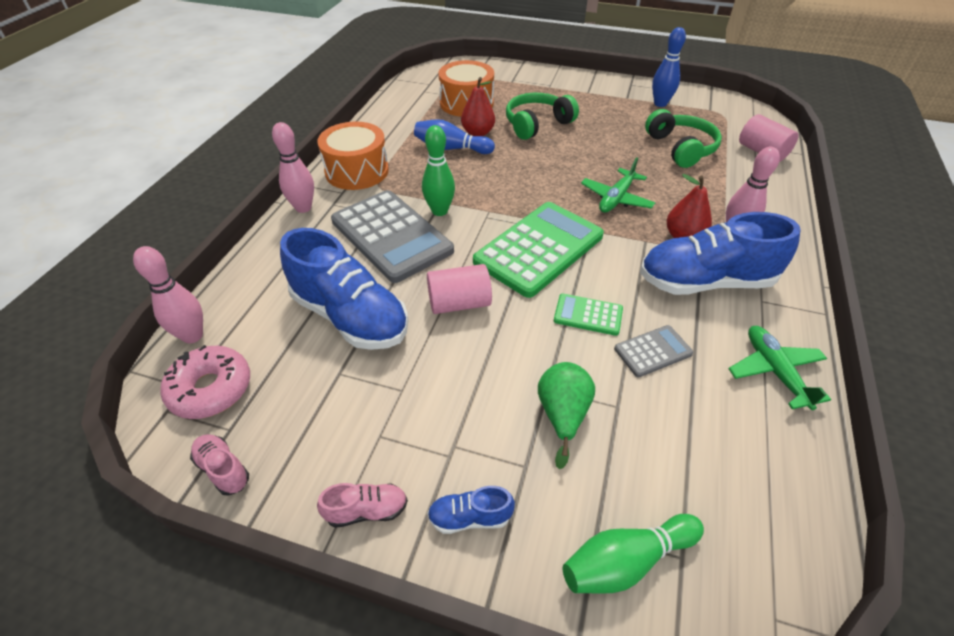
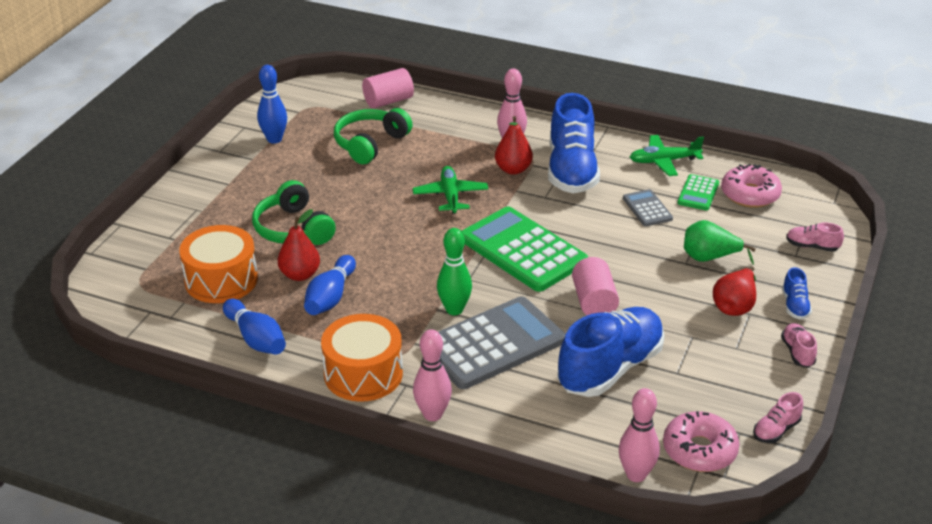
camera: 85 degrees left, 10 degrees down
green calculator [554,293,623,336] -> green calculator moved to [677,174,719,211]
green bowling pin [563,514,704,594] -> pink shoe [786,223,844,252]
green plane [581,158,655,213] -> green plane turned 135 degrees counterclockwise [412,166,488,214]
green headphones [645,109,722,168] -> green headphones turned 45 degrees counterclockwise [334,108,413,164]
none -> blue bowling pin [223,299,286,355]
none -> red pear [713,267,756,316]
none -> pink donut [721,164,782,208]

